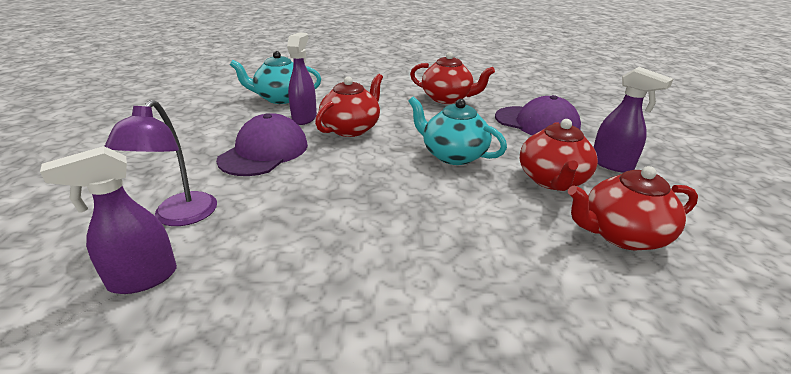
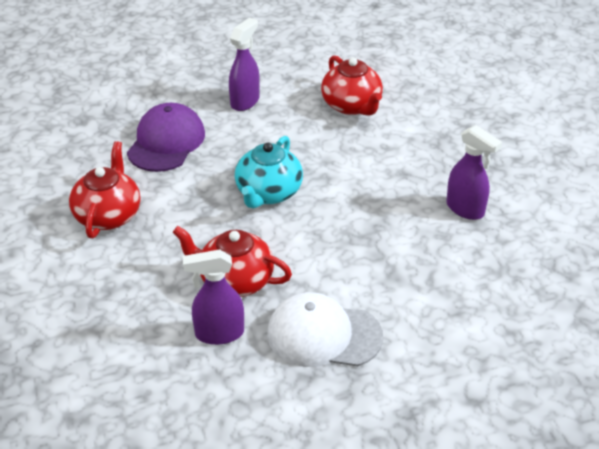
camera: 105 degrees left, 10 degrees up
purple spray bottle [40,146,177,294] -> purple spray bottle moved to [446,125,502,220]
purple lamp [105,100,217,226] -> none
purple cap [216,113,308,176] -> white cap [267,292,383,367]
turquoise teapot [230,51,321,104] -> none
red teapot [520,119,598,191] -> none

